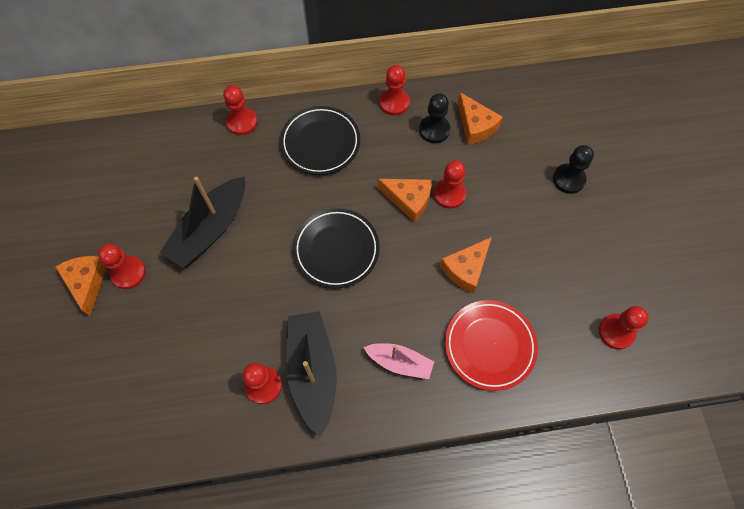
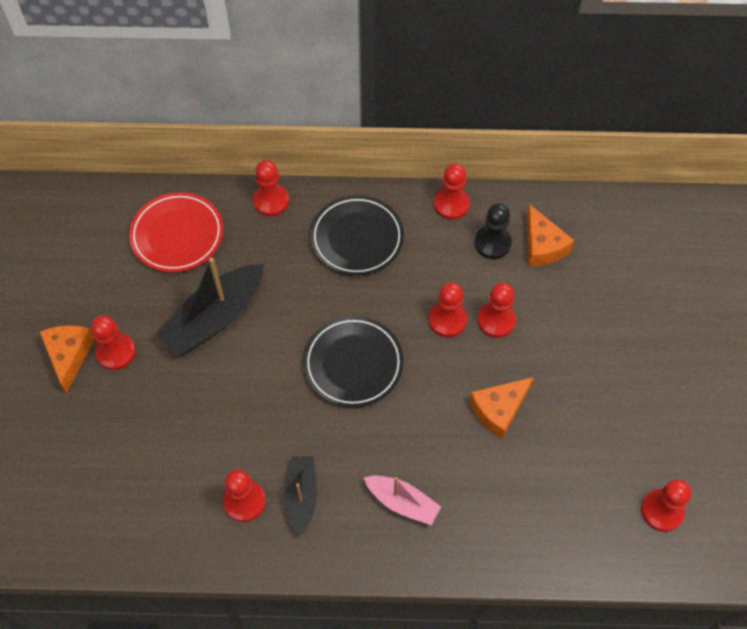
camera: 10 degrees right, 5 degrees down
black boat [286,311,337,437] -> black boat [285,456,317,536], size x0.59
orange cheese [378,179,432,222] -> red pawn [428,282,467,337]
red plate [445,300,538,391] -> red plate moved to [129,192,223,272]
black pawn [553,145,594,194] -> none

